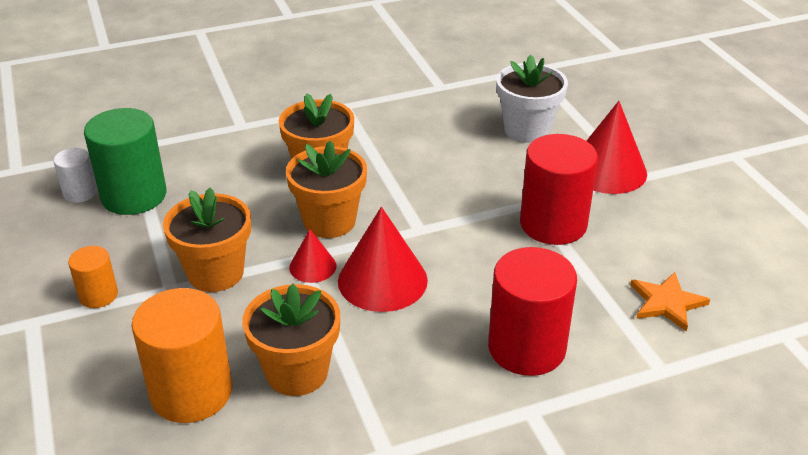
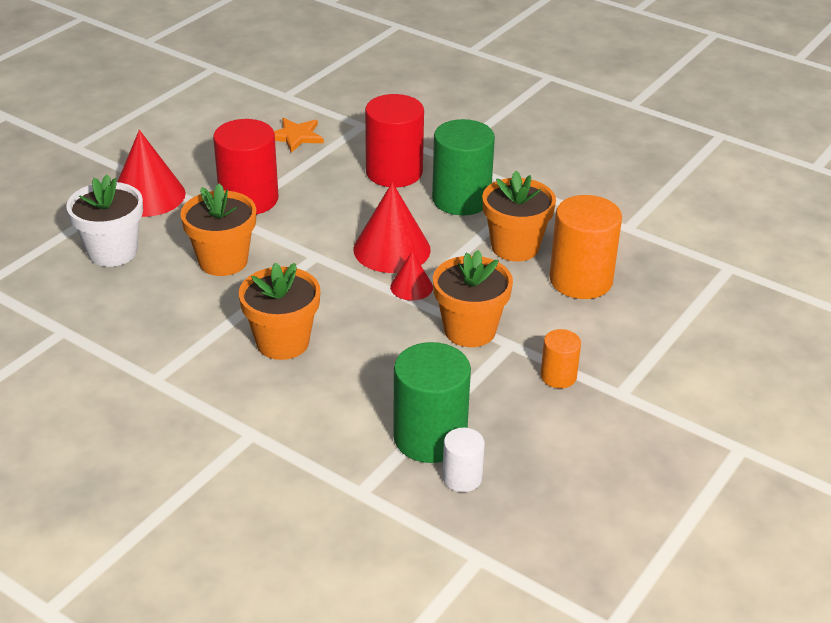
camera: 125 degrees left, 0 degrees up
orange flower pot [286,141,367,238] -> orange flower pot moved to [180,183,256,276]
none -> green cylinder [432,119,495,215]

